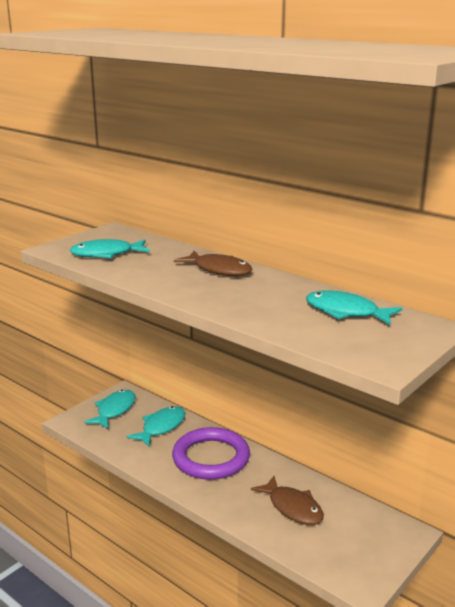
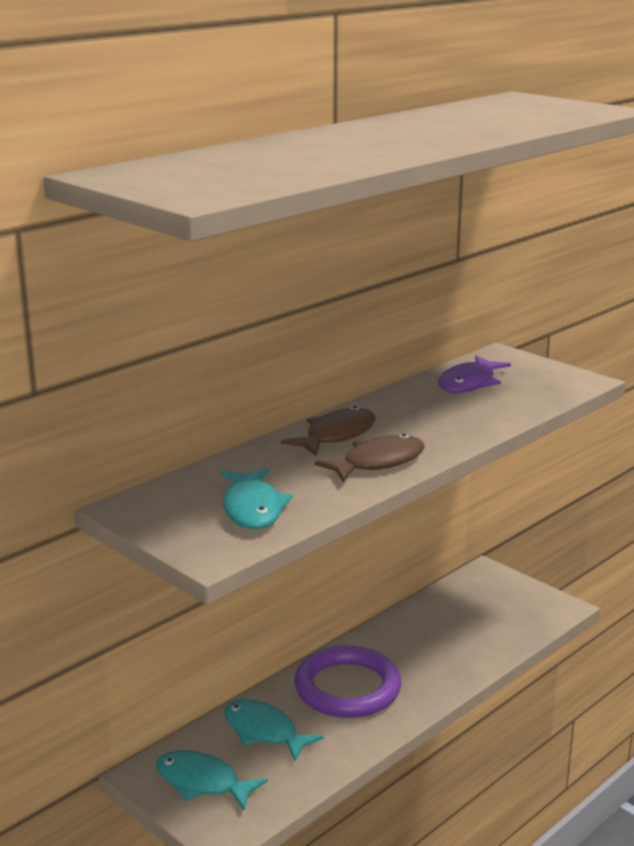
camera: 85 degrees left, 0 degrees up
brown fish [251,476,324,525] -> brown fish moved to [315,434,424,482]
turquoise fish [306,291,402,325] -> purple fish [438,355,511,393]

